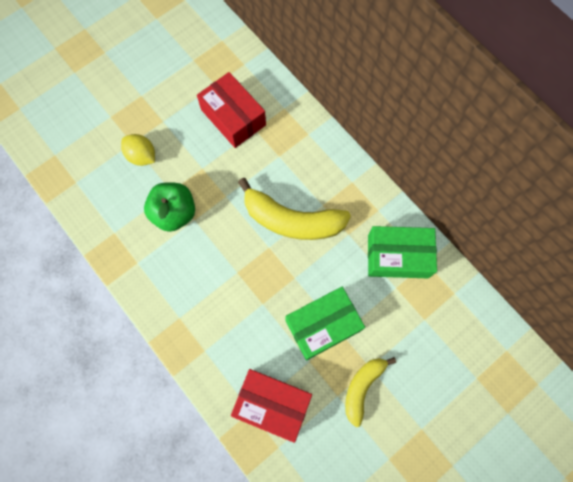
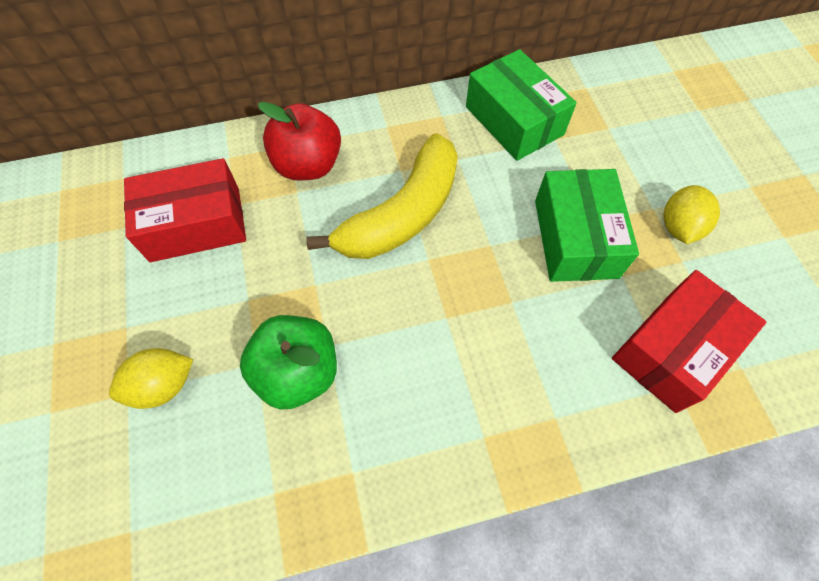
camera: 65 degrees left, 10 degrees down
yellow banana [345,357,396,427] -> yellow lemon [663,185,720,244]
green box [368,226,437,278] -> green box turned 60 degrees counterclockwise [466,49,577,161]
none -> red apple [258,102,341,181]

